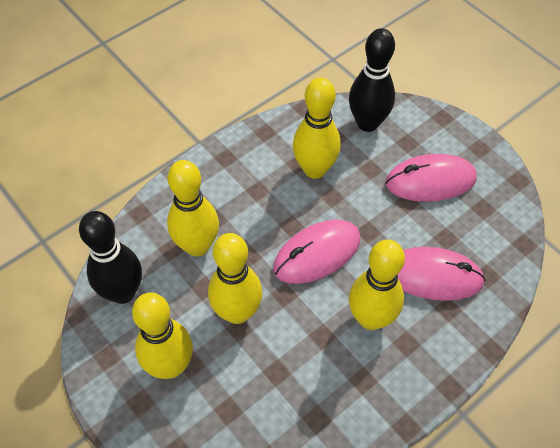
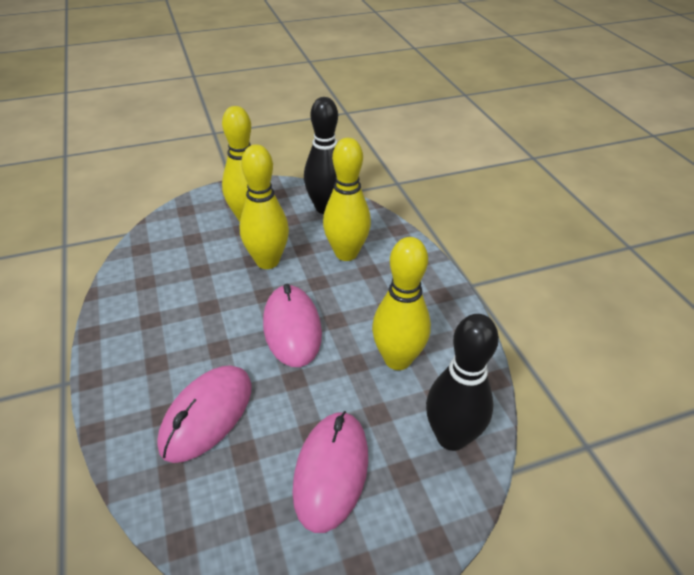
camera: 110 degrees right, 15 degrees down
yellow bowling pin [349,240,405,330] -> none

